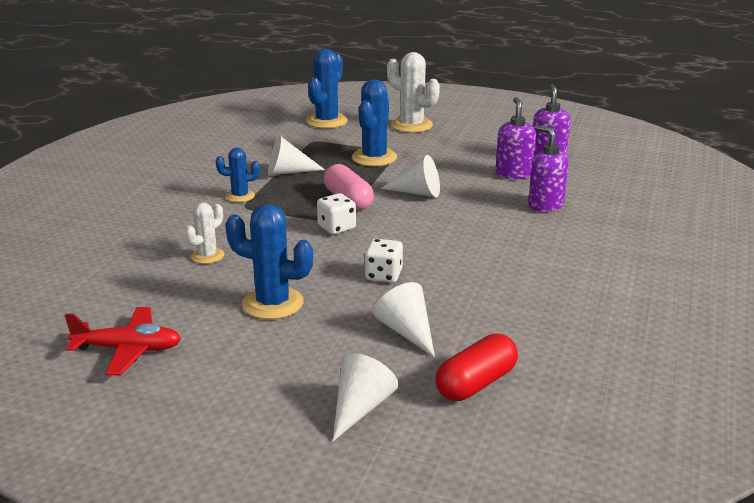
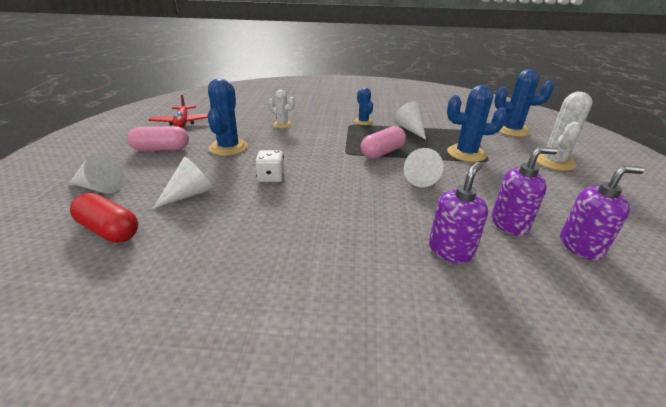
camera: 75 degrees right, 5 degrees up
white dice [317,193,356,234] -> none
none -> pink capsule [127,126,189,151]

